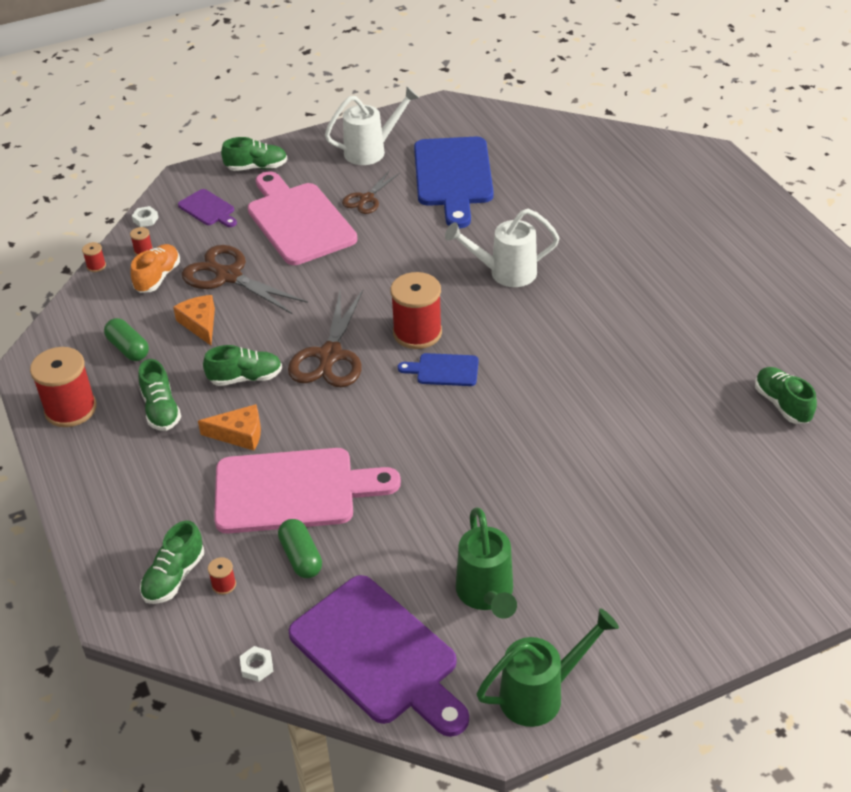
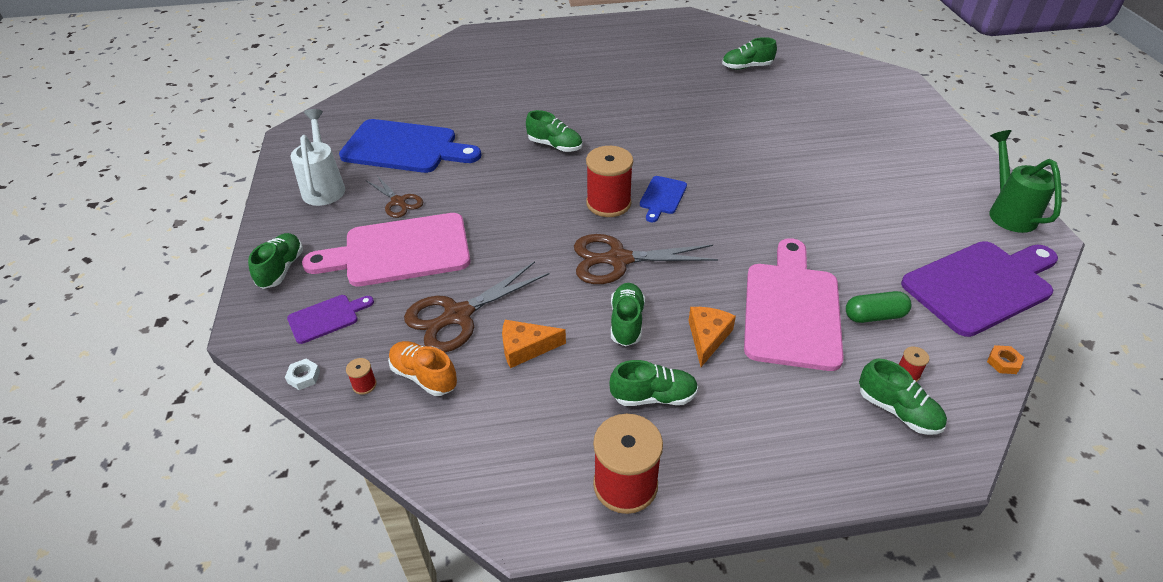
camera: 75 degrees left, 0 degrees up
red spool [82,242,106,272] -> none
green capsule [104,318,149,361] -> none
white nut [240,646,273,682] -> orange nut [987,345,1024,374]
brown scissors [288,289,363,387] -> brown scissors turned 150 degrees clockwise [574,234,718,284]
white watering can [445,209,560,287] -> green shoe [526,110,582,152]
green watering can [456,507,517,619] -> none

